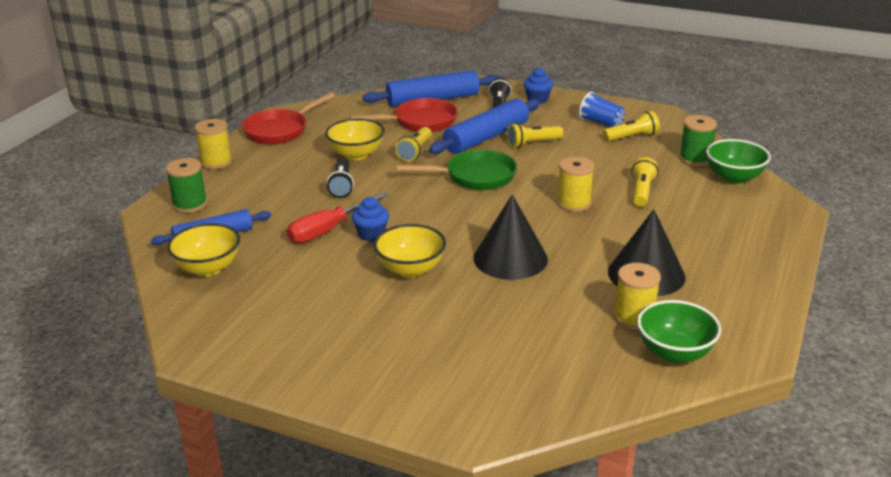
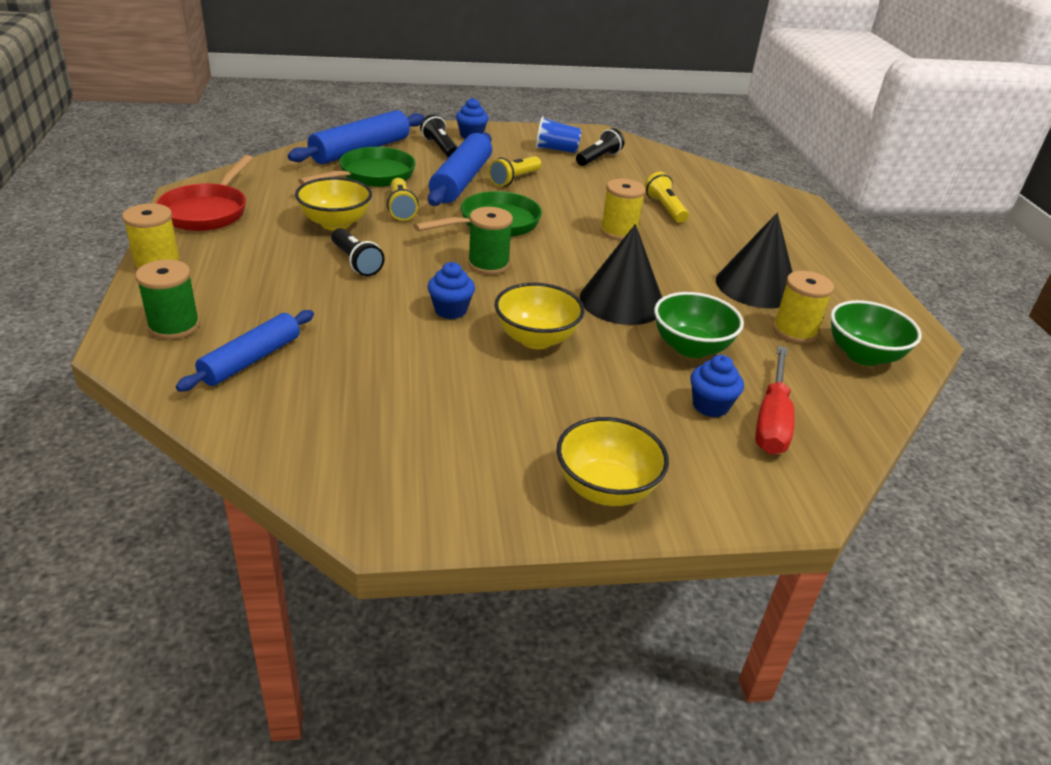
camera: 35 degrees left, 5 degrees up
yellow bowl [167,223,240,276] -> yellow bowl moved to [556,417,669,506]
red screwdriver [287,192,389,243] -> red screwdriver moved to [755,346,795,455]
red pan [349,98,458,132] -> green pan [298,147,416,187]
yellow flashlight [603,111,660,141] -> black flashlight [576,128,624,166]
green spool [679,115,717,166] -> green spool moved to [468,207,513,275]
green bowl [706,139,771,184] -> green bowl moved to [654,292,744,358]
none -> blue cupcake [690,355,744,418]

